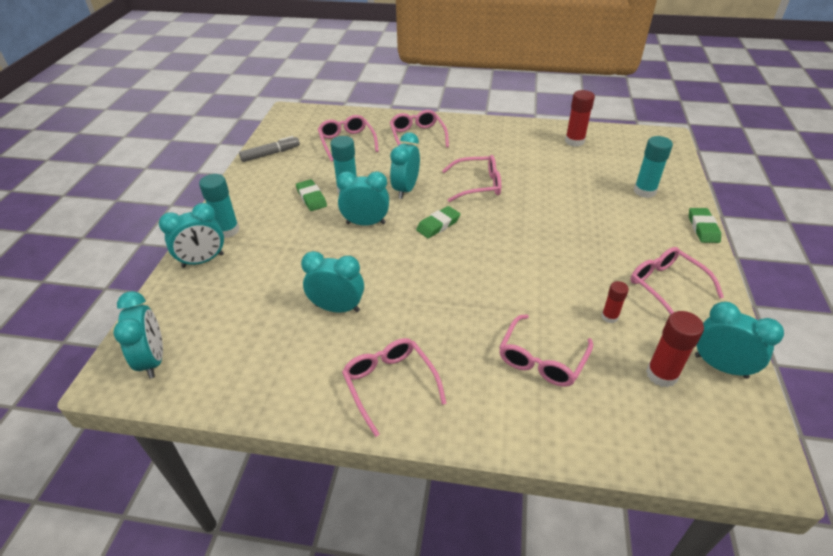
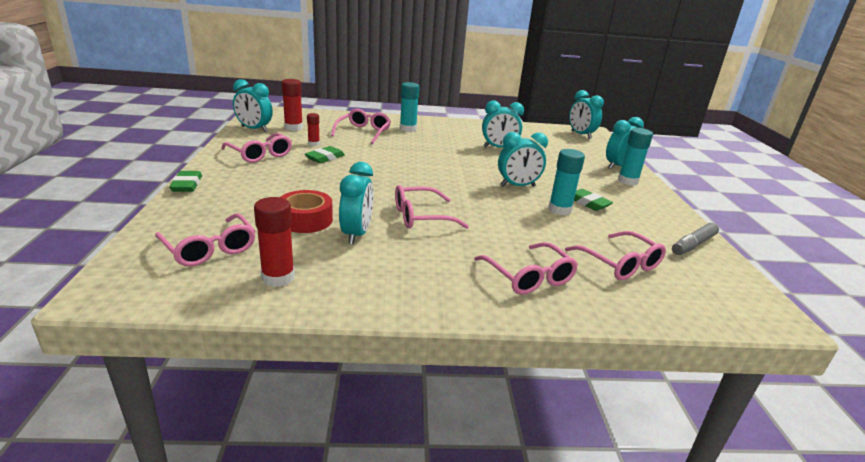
camera: 165 degrees right, 15 degrees down
pink glasses [342,338,447,437] -> pink glasses moved to [155,213,255,267]
turquoise clock [390,132,420,199] -> turquoise clock moved to [339,162,373,244]
green eraser [416,206,461,238] -> green eraser moved to [305,146,345,163]
turquoise glue stick [634,136,673,198] -> turquoise glue stick moved to [400,82,420,132]
none -> red tape [281,190,333,233]

